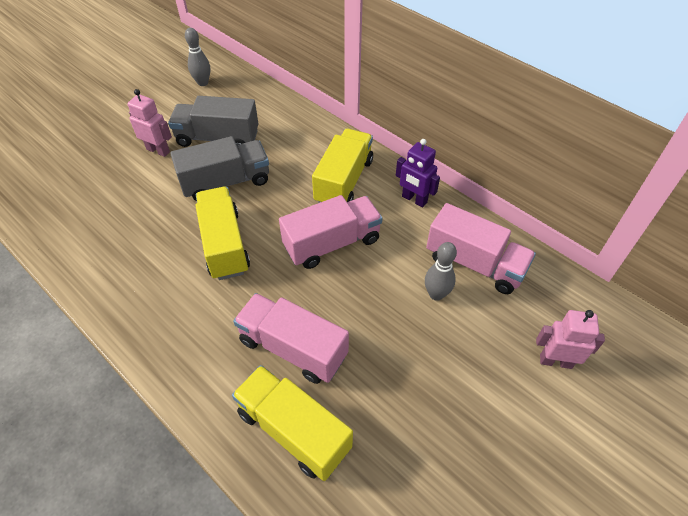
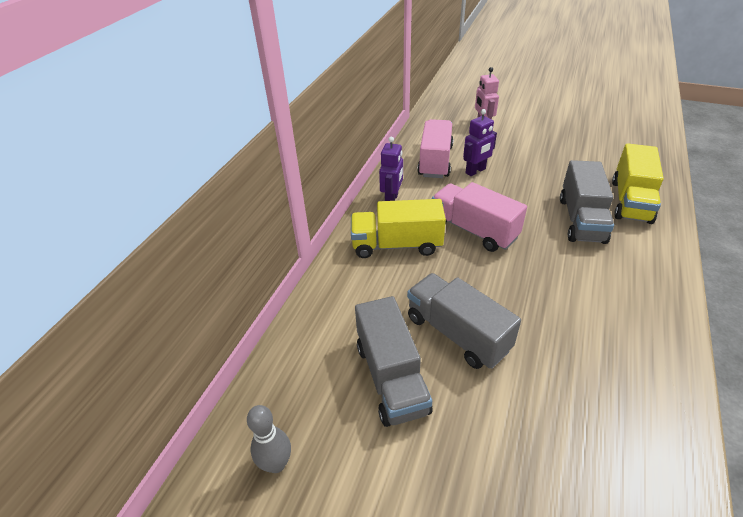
camera: 110 degrees left, 10 degrees down
pink robot [127,89,172,157] -> none
yellow truck [195,187,250,280] -> none
pink truck [233,293,349,384] -> grey truck [560,160,614,244]
grey bowling pin [425,242,457,301] -> purple robot [463,109,497,176]

